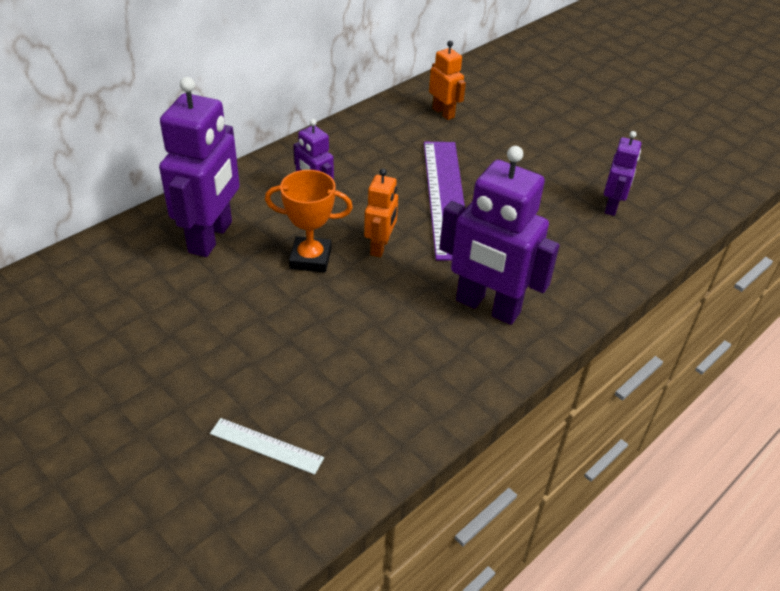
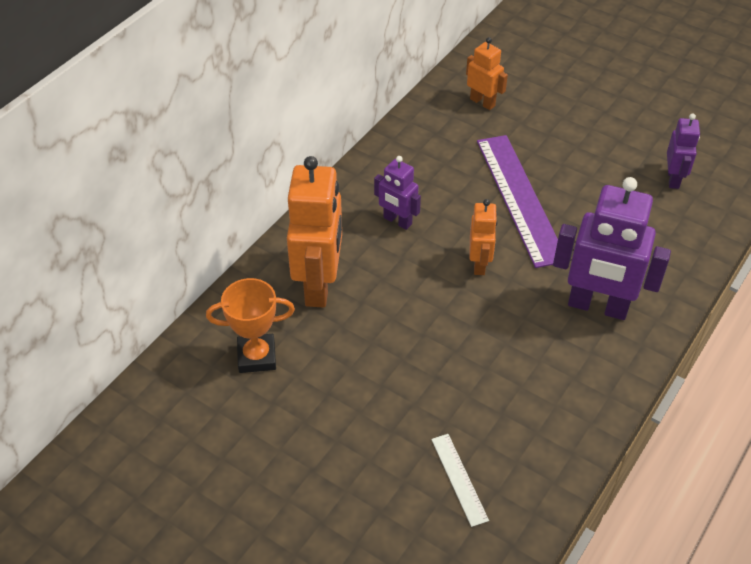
camera: 10 degrees left, 5 degrees up
purple robot [159,77,240,257] -> orange robot [287,156,342,308]
white ruler [210,418,324,475] -> white ruler turned 60 degrees clockwise [431,434,489,527]
orange trophy [265,170,353,272] -> orange trophy moved to [206,278,295,373]

